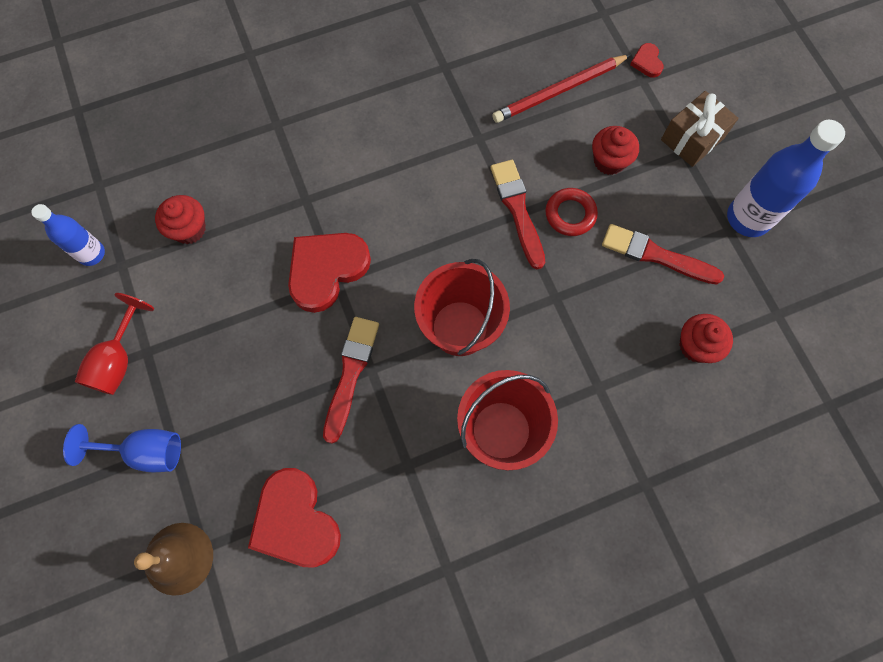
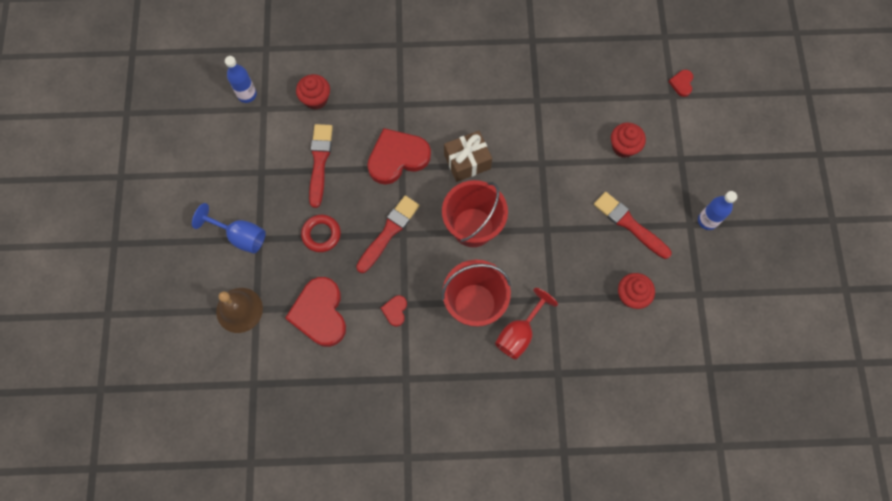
camera: 20 degrees right, 0 degrees up
red goblet [75,293,154,395] -> red goblet moved to [495,288,558,360]
red brush [490,160,545,269] -> red brush moved to [309,124,333,208]
red pencil [492,55,630,123] -> none
red ring [545,188,598,236] -> red ring moved to [301,215,341,252]
brown gift [661,91,738,167] -> brown gift moved to [444,131,492,182]
blue bottle [727,120,845,237] -> blue bottle [698,191,737,230], size x0.61
none -> red heart [381,295,407,327]

